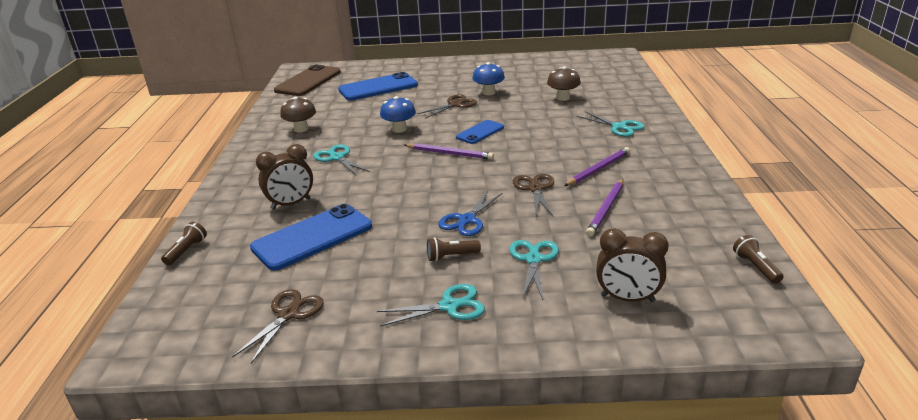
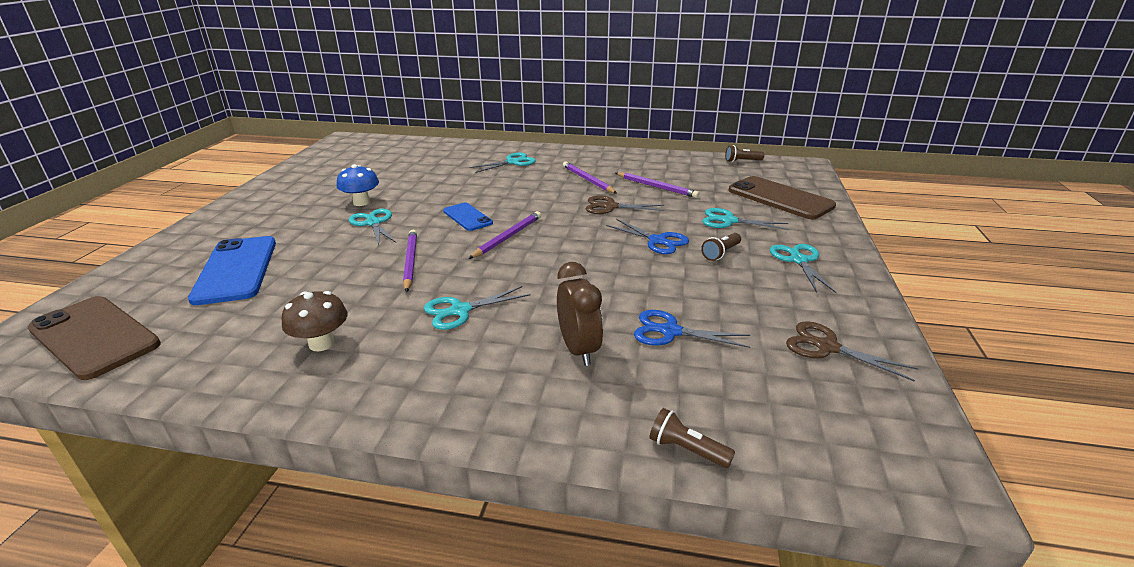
camera: 80 degrees left, 0 degrees up
blue phone [250,204,372,271] -> blue scissors [634,310,750,348]
blue mushroom [380,96,416,133] -> purple pencil [403,230,417,292]
brown scissors [417,94,477,119] -> turquoise scissors [349,209,396,245]
brown flashlight [427,237,481,261] -> brown flashlight turned 45 degrees clockwise [701,233,741,261]
brown mushroom [547,66,581,101] -> none
brown clock [596,229,669,302] -> brown phone [729,176,836,219]

